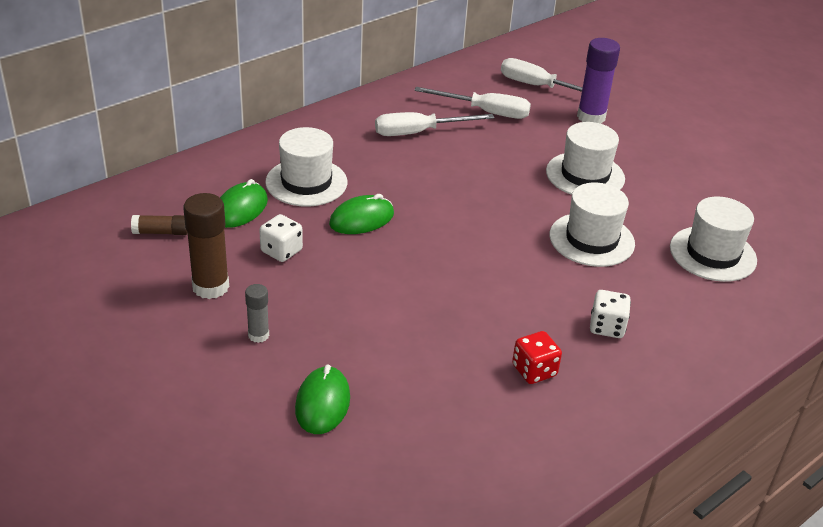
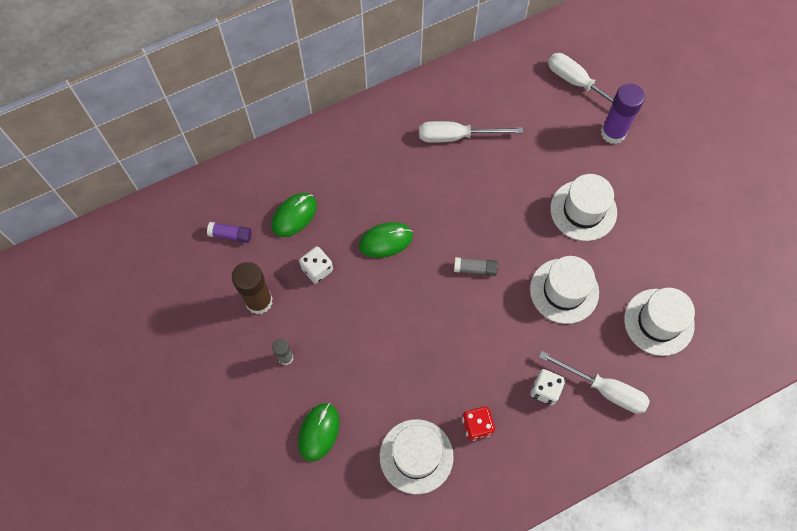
camera: 15 degrees right, 30 degrees up
brown glue stick [131,215,188,235] -> purple glue stick [207,222,252,243]
white hat [265,127,347,207] -> white hat moved to [380,419,454,494]
white screwdriver [414,87,531,119] -> white screwdriver moved to [539,351,650,413]
none -> grey glue stick [454,257,498,276]

